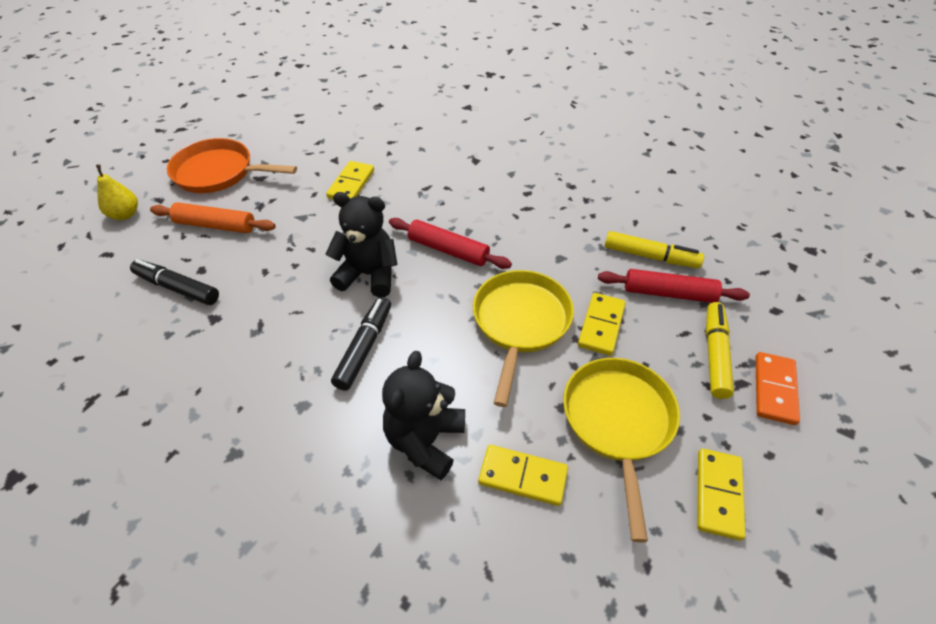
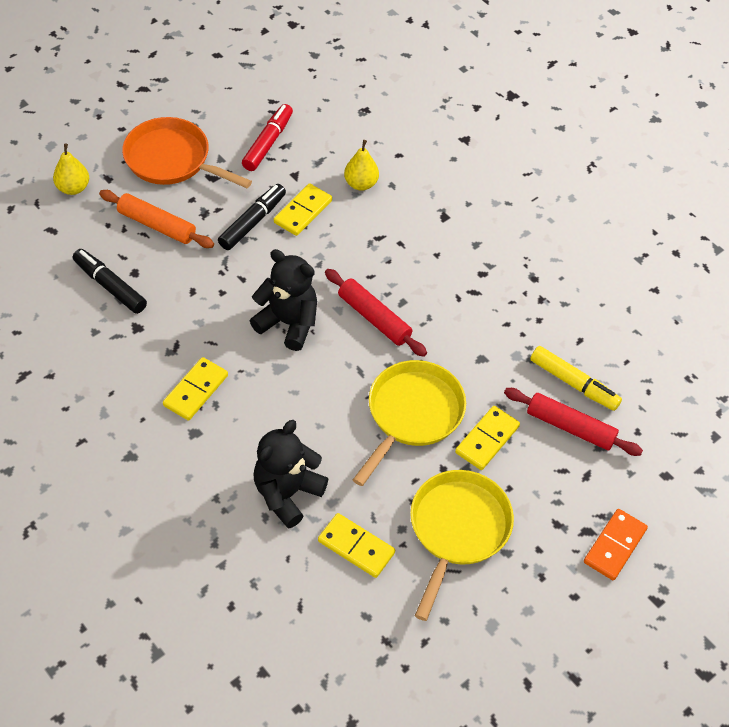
camera: 15 degrees right, 5 degrees up
black marker [331,297,391,391] -> black marker moved to [218,184,286,250]
yellow domino [697,449,746,541] -> yellow domino moved to [163,357,228,420]
yellow marker [706,302,734,399] -> none
none -> red marker [242,104,293,171]
none -> yellow pear [344,140,379,191]

